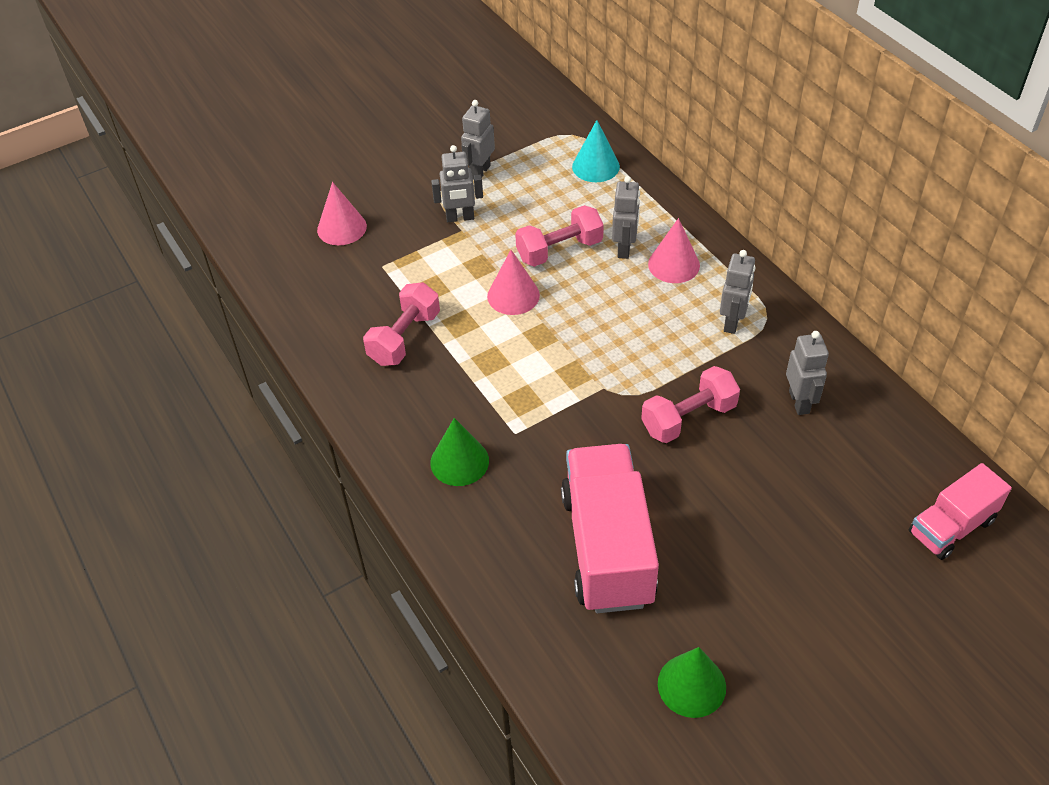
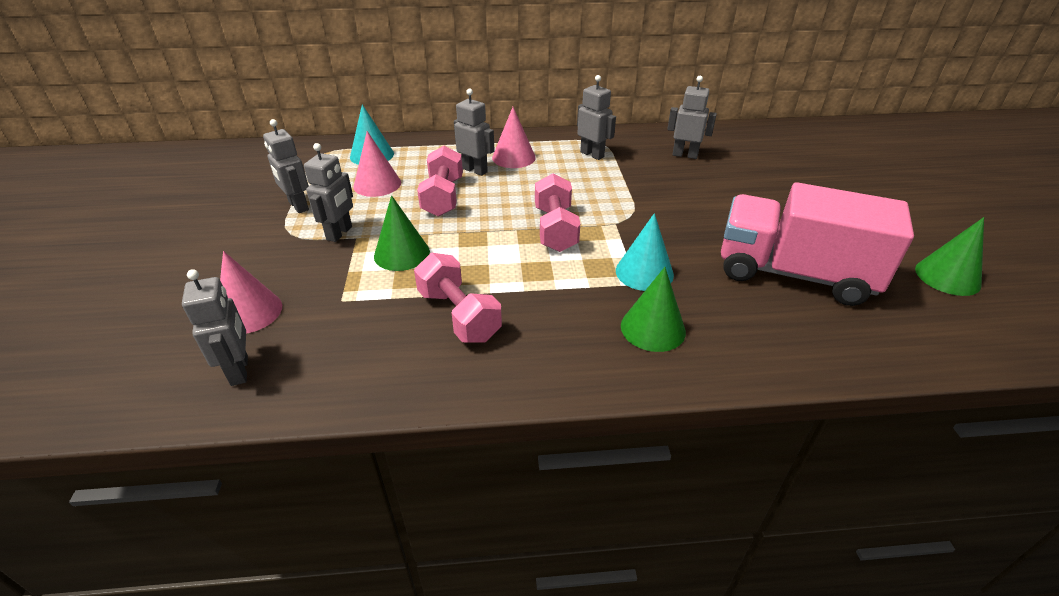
camera: 65 degrees left, 10 degrees down
pink cone [487,250,540,315] -> pink cone moved to [354,131,401,197]
pink dumbbell [641,366,740,443] -> pink dumbbell moved to [535,173,580,252]
pink truck [909,463,1012,560] -> none
none -> grey robot [182,269,248,386]
none -> green cone [374,195,430,271]
none -> turquoise cone [616,213,674,291]

